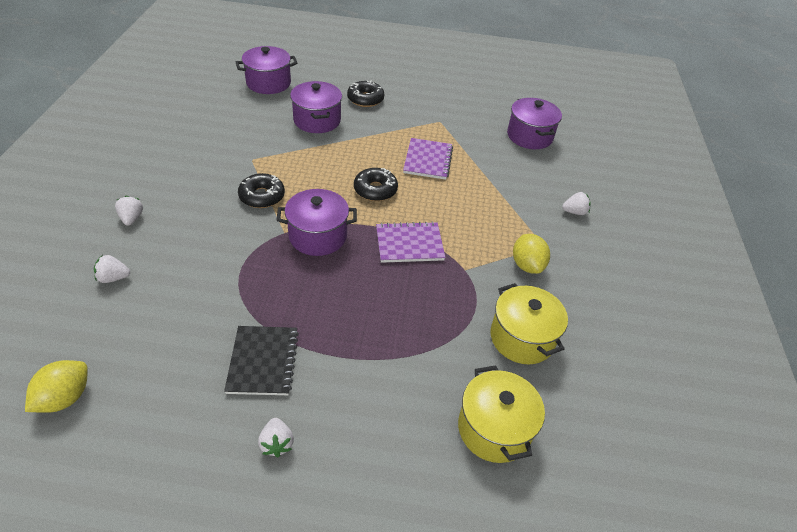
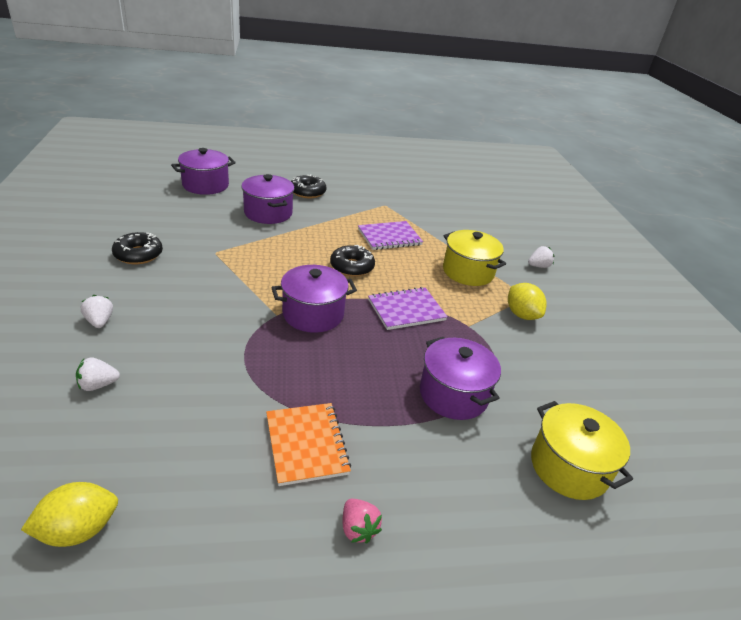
camera: 15 degrees left, 10 degrees down
yellow lemon [25,360,88,413] -> yellow lemon turned 45 degrees clockwise [21,482,118,547]
black notebook [224,326,299,395] -> orange notebook [266,403,351,486]
black donut [238,173,285,208] -> black donut moved to [112,232,163,264]
white strawberry [258,418,294,457] -> pink strawberry [342,499,382,543]
purple notebook [403,138,453,180] -> purple notebook turned 75 degrees clockwise [358,221,423,250]
yellow pot [490,283,568,364] -> yellow pot moved to [443,230,506,286]
purple pot [507,98,562,149] -> purple pot moved to [420,337,501,420]

